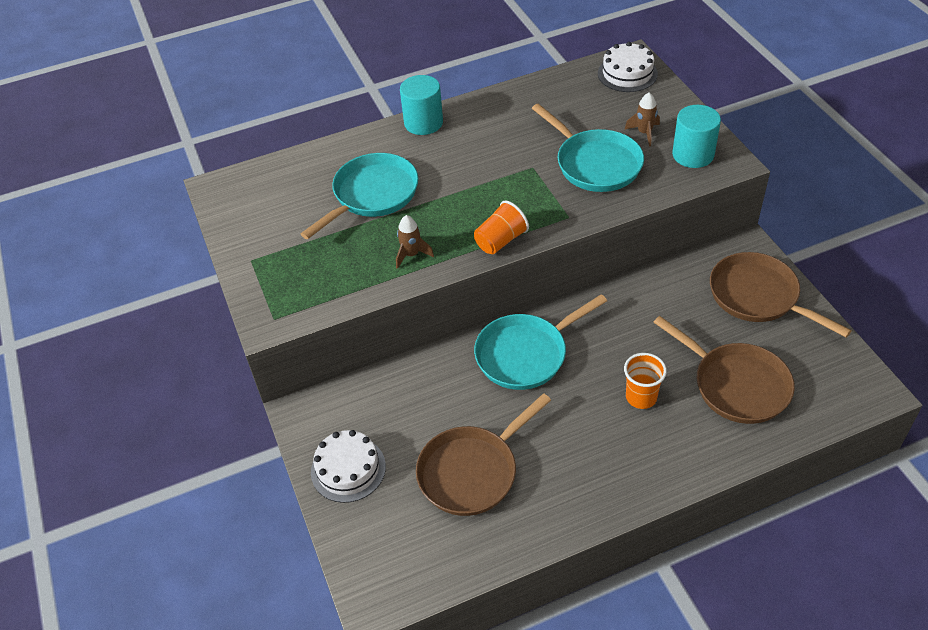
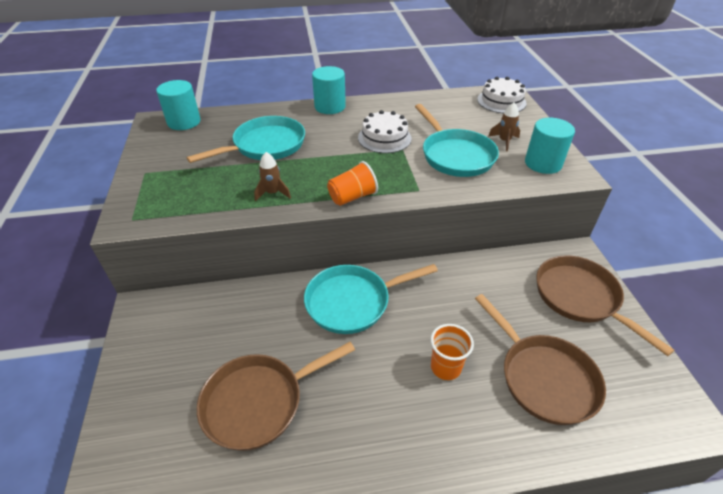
camera: 10 degrees right, 5 degrees down
white cake [311,430,386,503] -> white cake moved to [358,110,412,153]
none -> turquoise cylinder [156,80,201,130]

